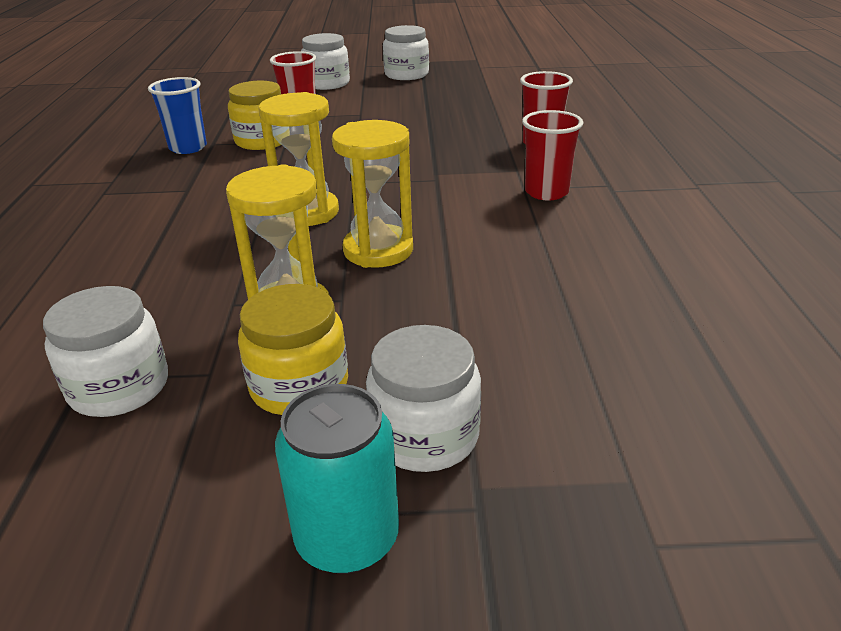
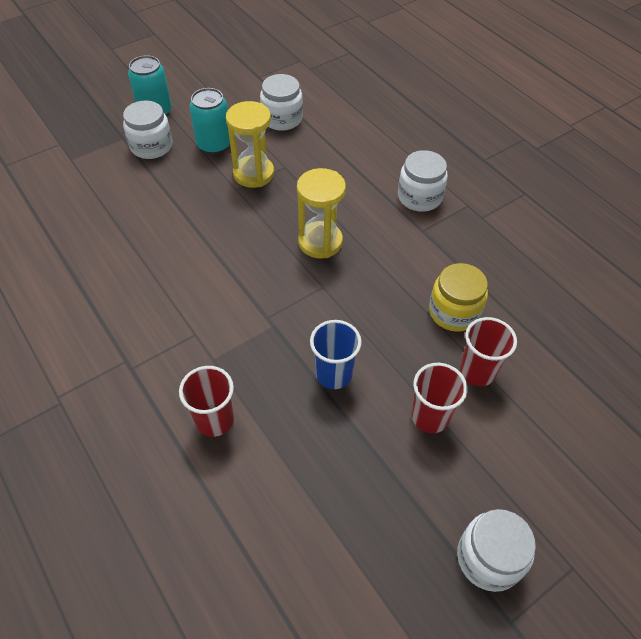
camera: 145 degrees right, 20 degrees up
blue cup [148,77,207,154] -> blue cup moved to [310,320,362,389]
yellow jar [238,284,348,415] -> turquoise can [189,88,230,154]
white jar [301,33,350,90] -> white jar moved to [398,150,448,212]
yellow hourglass [332,120,413,268] -> none
red cup [522,110,583,200] -> red cup moved to [411,363,468,433]

